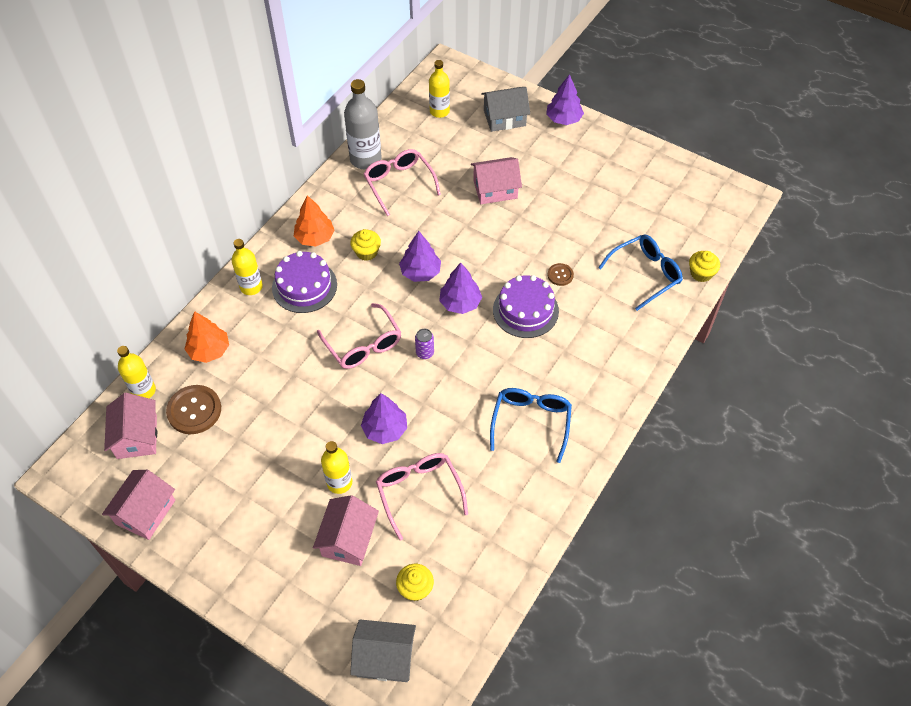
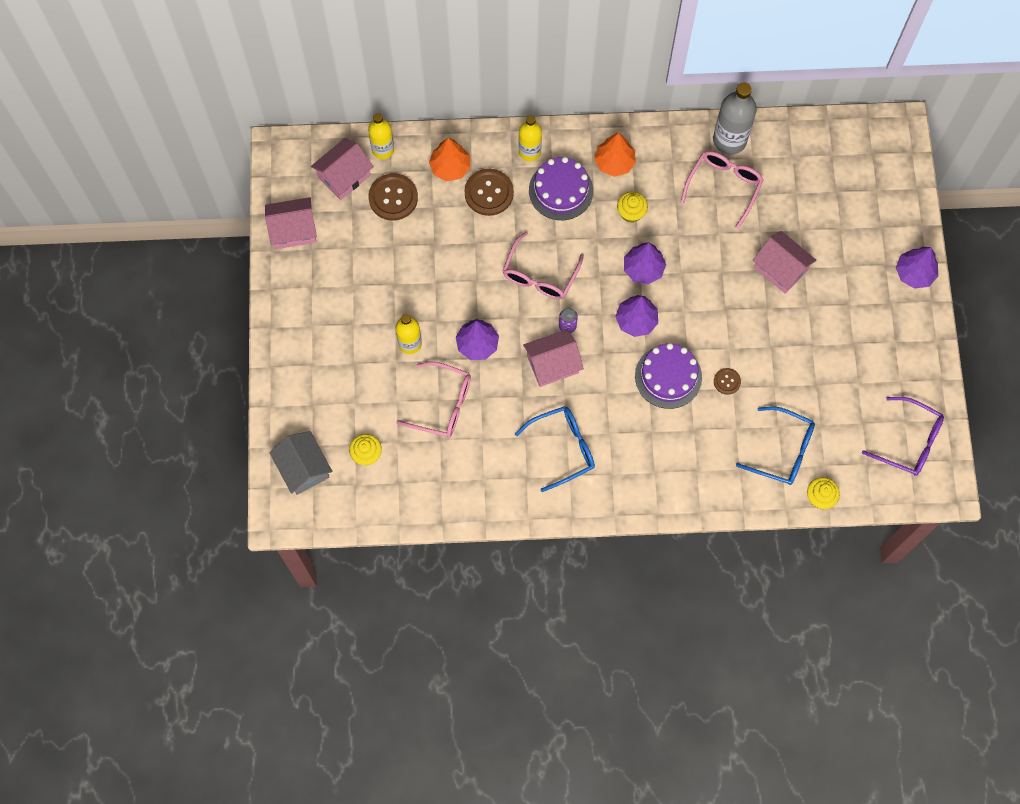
camera: 55 degrees right, 15 degrees up
pink house [313,495,379,566] -> pink house moved to [523,329,584,387]
pink glasses [376,453,468,540] -> pink glasses turned 75 degrees clockwise [396,362,471,438]
yellow bottle [429,60,450,118] -> none
grey house [481,87,530,132] -> none
none -> brown button [465,169,514,216]
none -> purple glasses [862,397,944,476]

